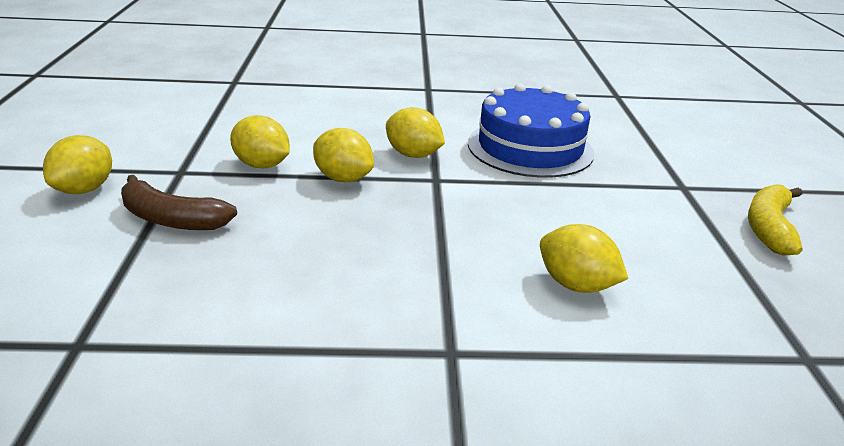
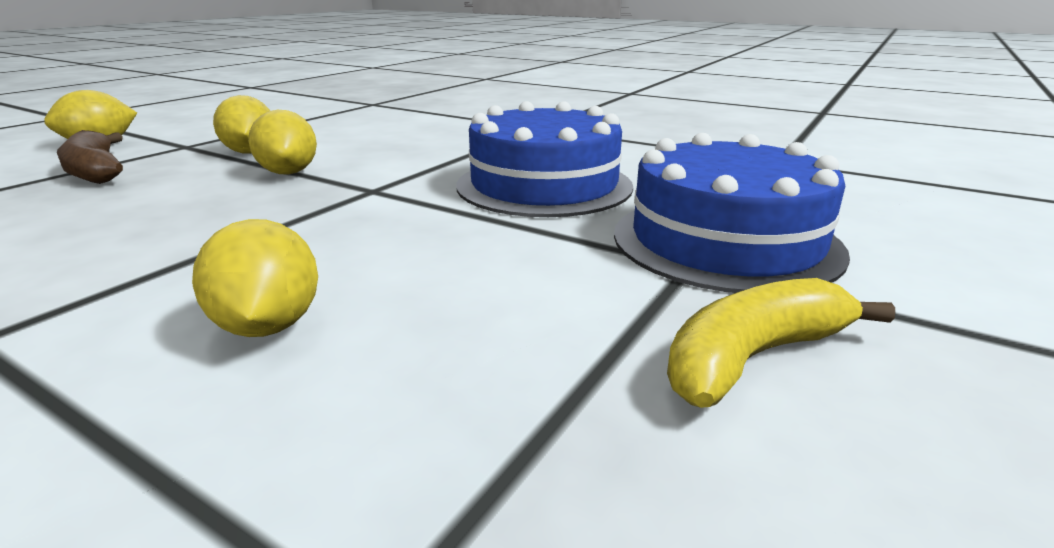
camera: 35 degrees right, 5 degrees down
yellow lemon [386,107,445,158] -> none
none -> blue cake [614,133,850,293]

